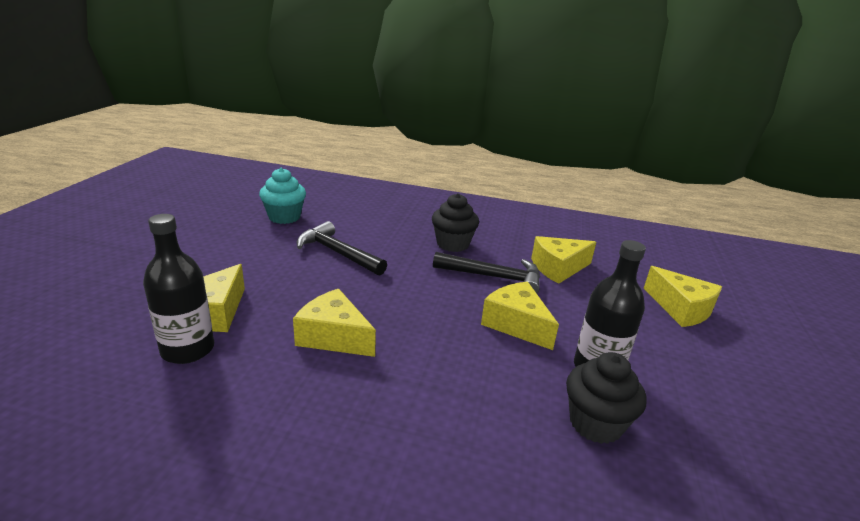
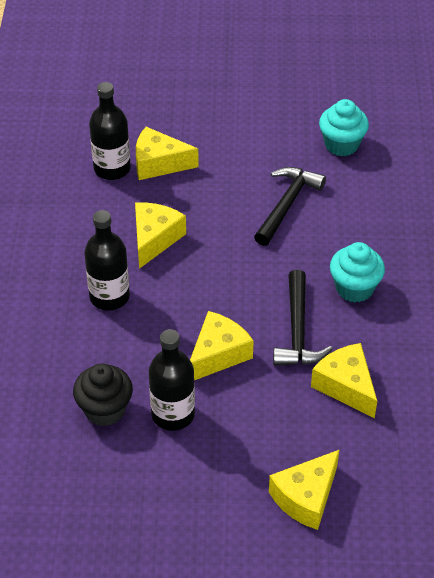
camera: 80 degrees right, 20 degrees up
black cupcake [432,193,479,252] -> turquoise cupcake [330,242,385,303]
none -> black bottle [84,210,130,311]

